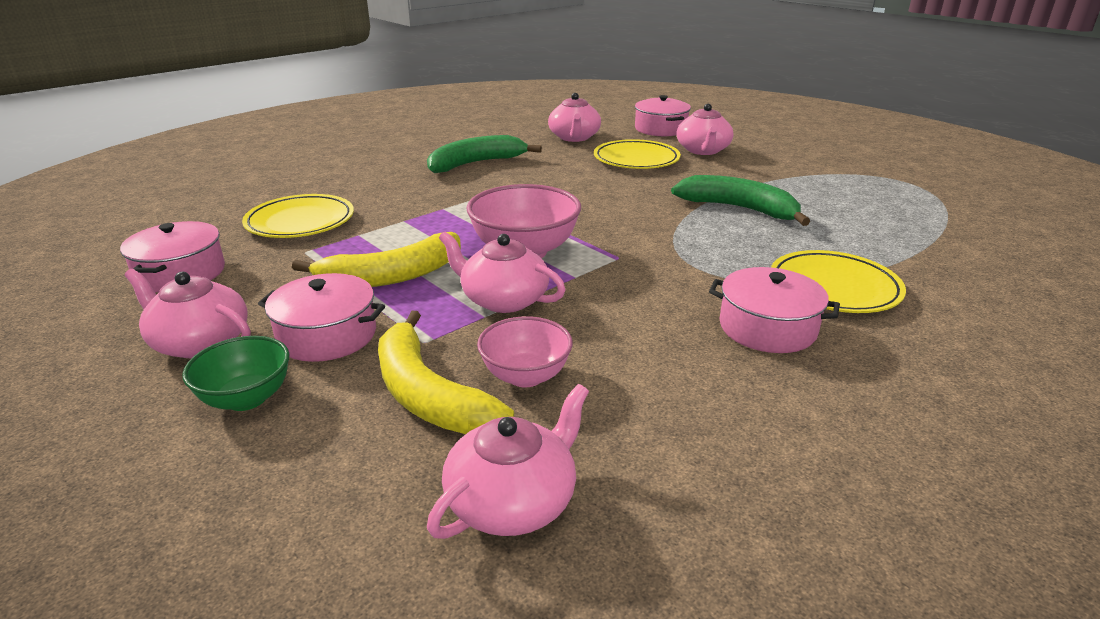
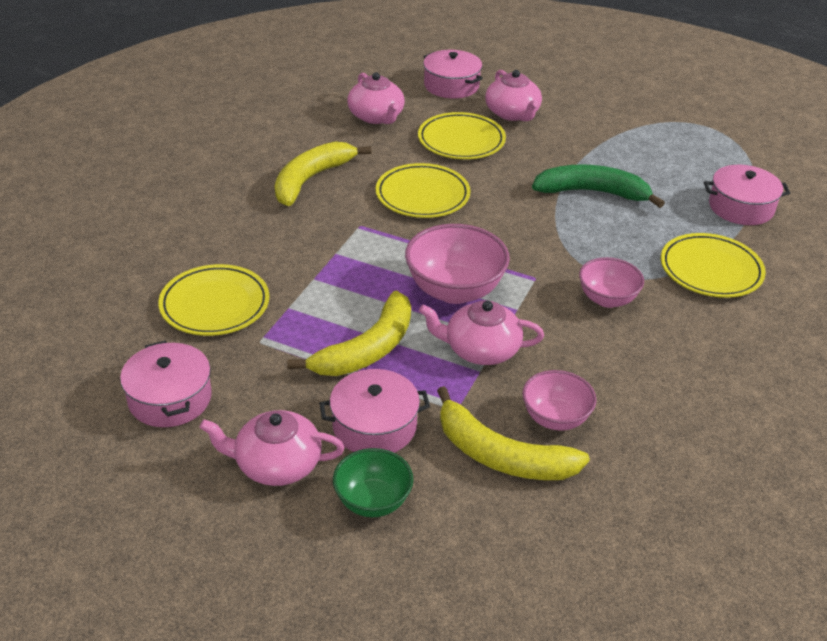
camera: 25 degrees left, 10 degrees up
green banana [427,135,542,173] -> yellow banana [275,141,372,206]
pink teapot [427,384,589,539] -> none
pink pot [709,267,840,353] -> pink pot moved to [704,165,790,225]
none -> yellow plate [376,163,471,218]
none -> pink bowl [579,257,644,308]

